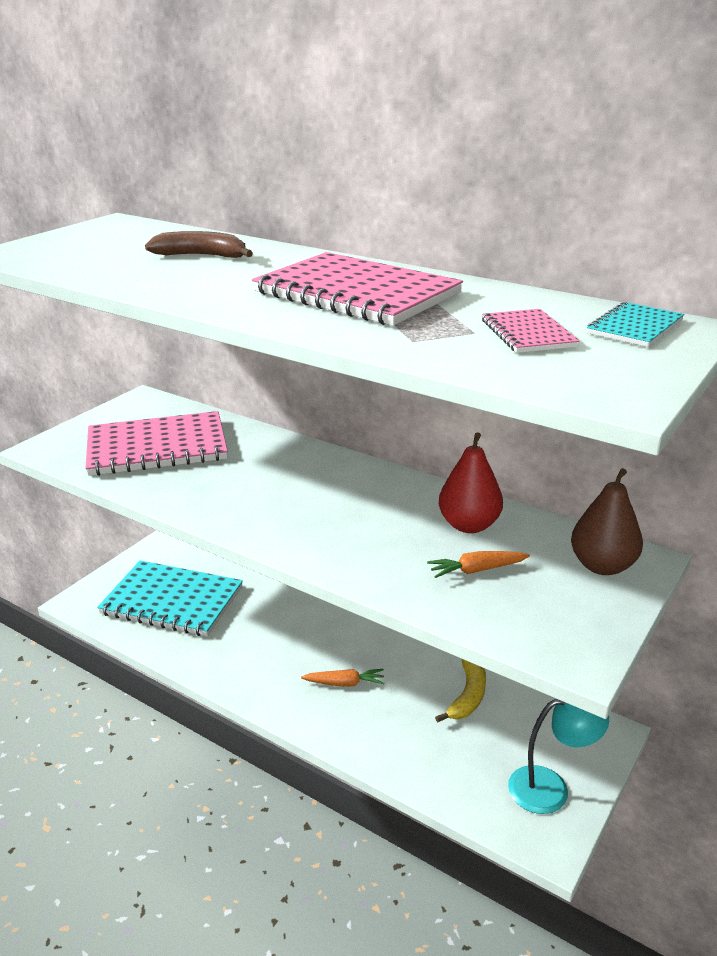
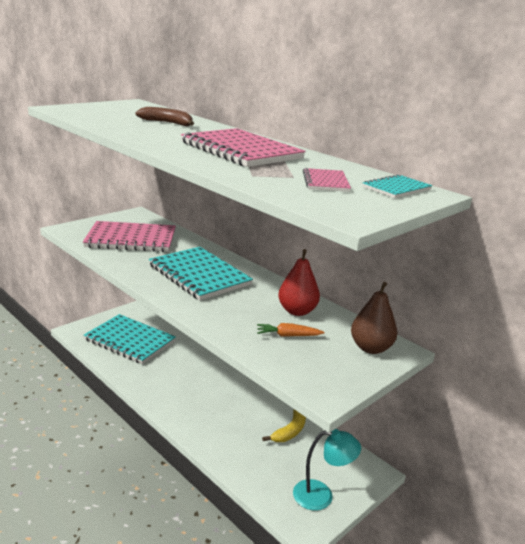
camera: 10 degrees right, 5 degrees down
orange carrot [301,669,384,687] -> none
none -> turquoise notebook [149,247,253,300]

